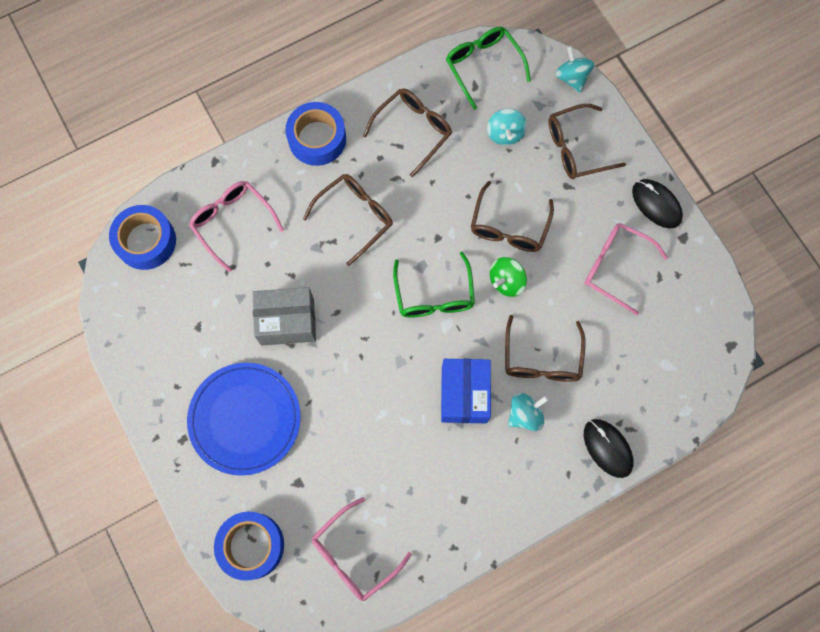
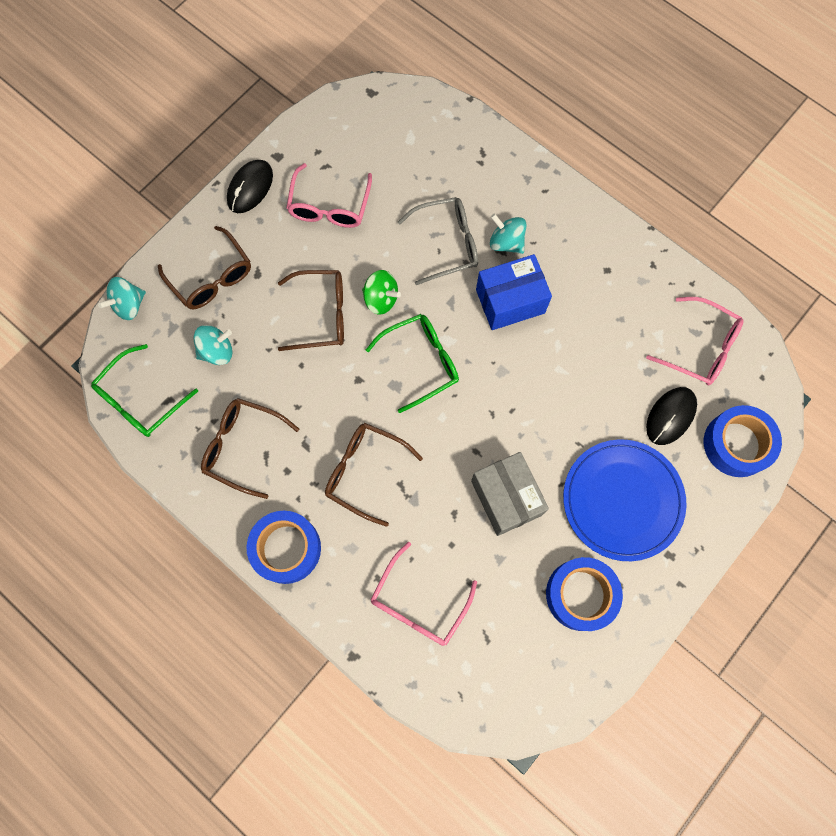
camera: 110 degrees left, 0 degrees up
blue tape [109,205,176,270] -> blue tape moved to [546,557,623,631]
brown glasses [505,315,586,382] -> grey glasses [398,197,478,285]
black mouse [584,419,634,478] -> black mouse moved to [646,387,697,445]

